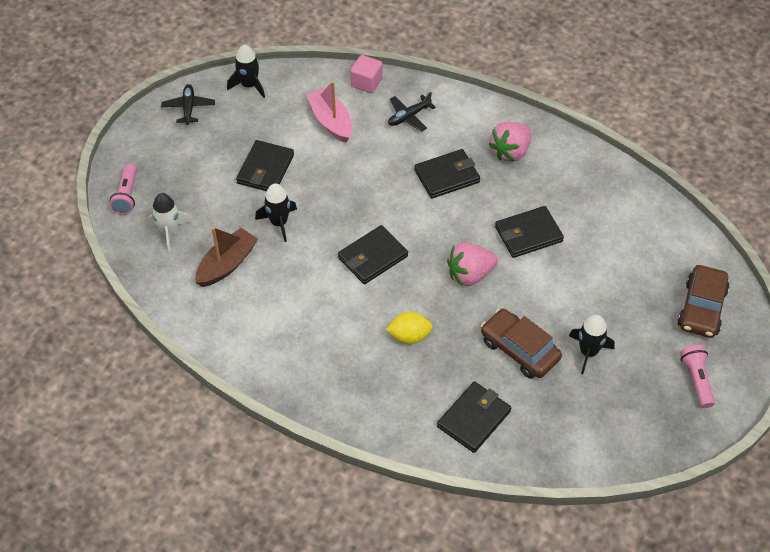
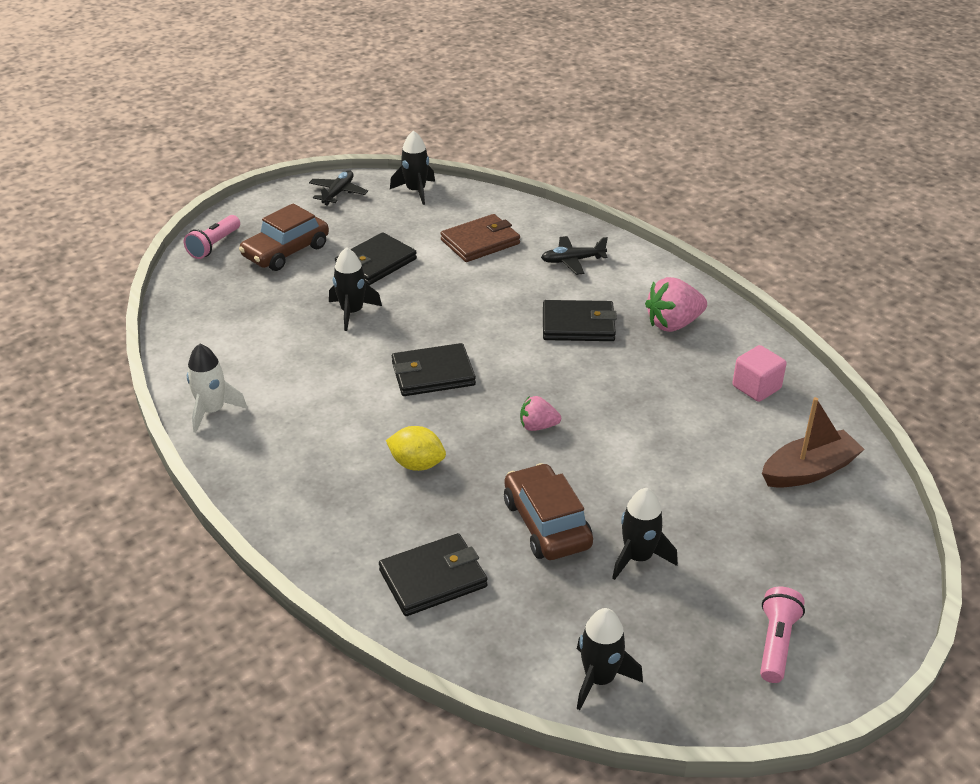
camera: 25 degrees right, 15 degrees down
white rocket [148,193,192,253] -> white rocket moved to [187,343,247,433]
brown boat [195,227,258,287] -> brown boat moved to [762,397,865,488]
pink boat [306,81,352,143] -> brown wallet [440,214,520,262]
pink cube [350,55,383,93] -> pink cube moved to [732,345,787,402]
pink strawberry [447,242,498,287] -> pink strawberry [520,396,561,431], size x0.59
black wallet [495,206,564,258] -> none
brown car [677,265,729,338] -> brown car moved to [239,203,329,271]
none -> black rocket [577,608,643,710]

